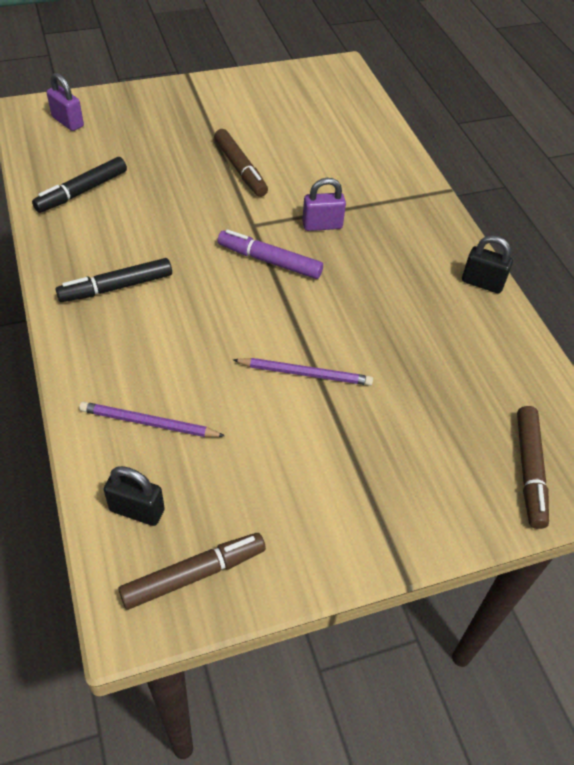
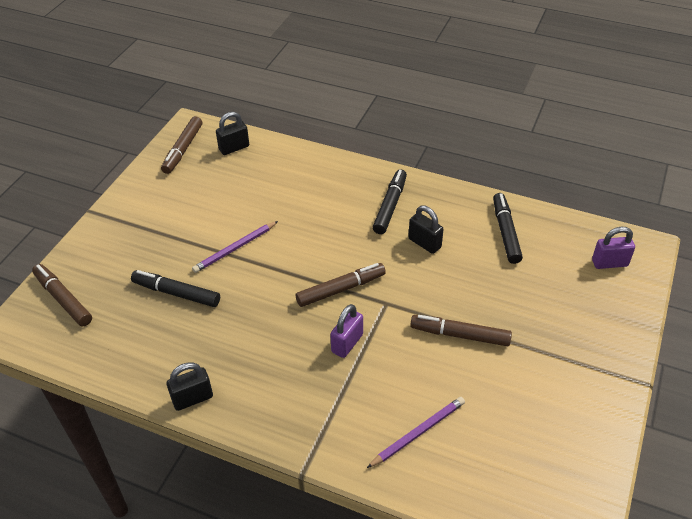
camera: 135 degrees right, 5 degrees down
purple pencil [79,402,225,437] -> purple pencil moved to [367,397,465,468]
purple marker [218,229,323,279] -> brown marker [296,263,386,307]
none -> black marker [131,270,220,307]
none -> black padlock [408,206,444,254]

